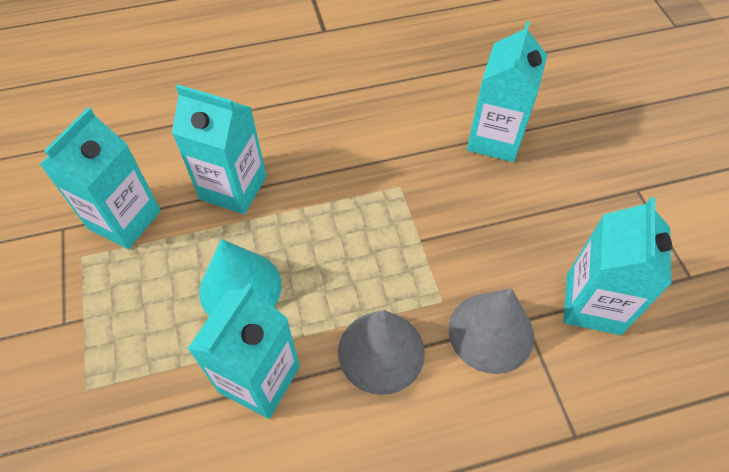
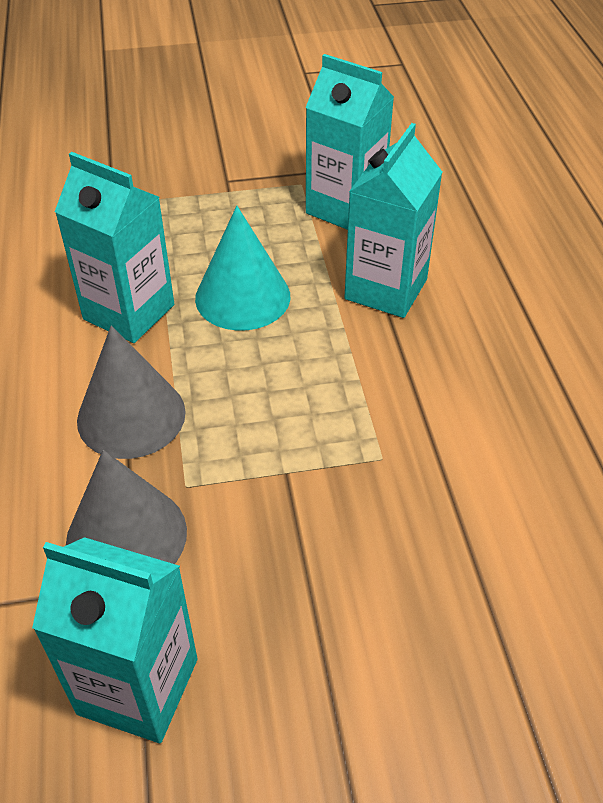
camera: 95 degrees right, 10 degrees down
turquoise carton [467,21,547,162] -> none

